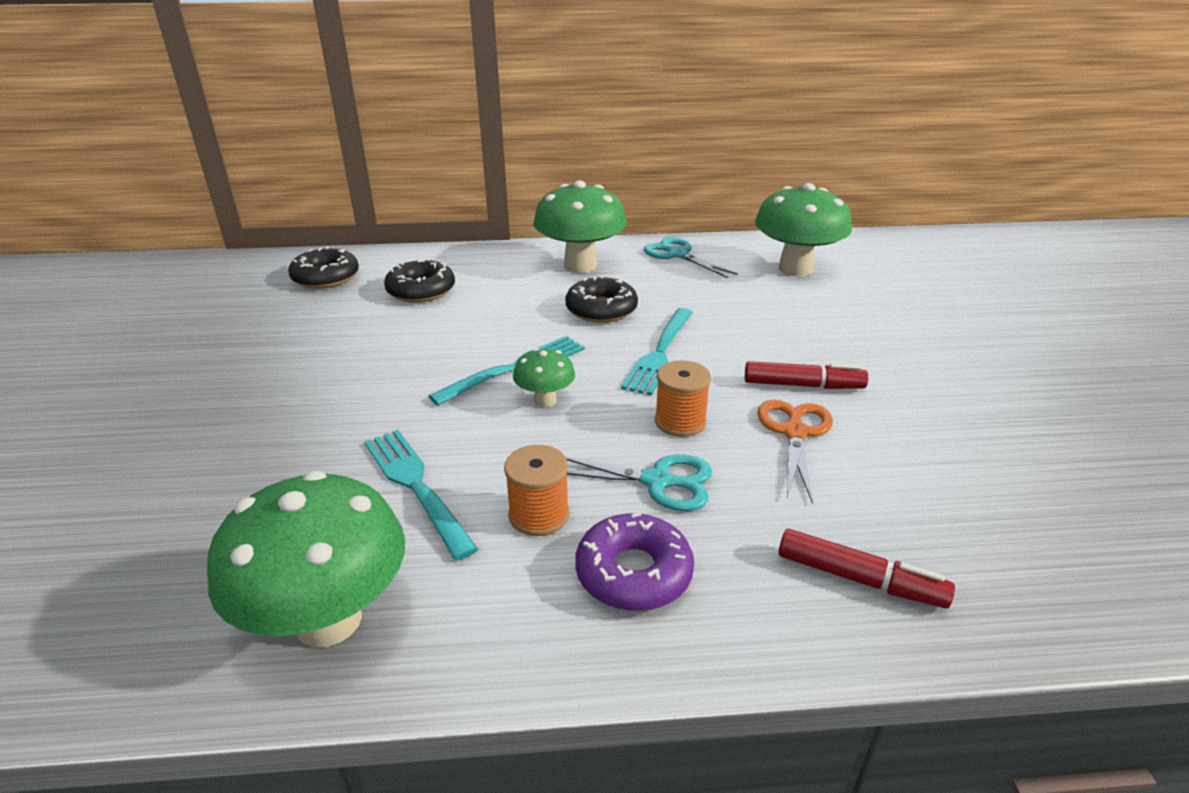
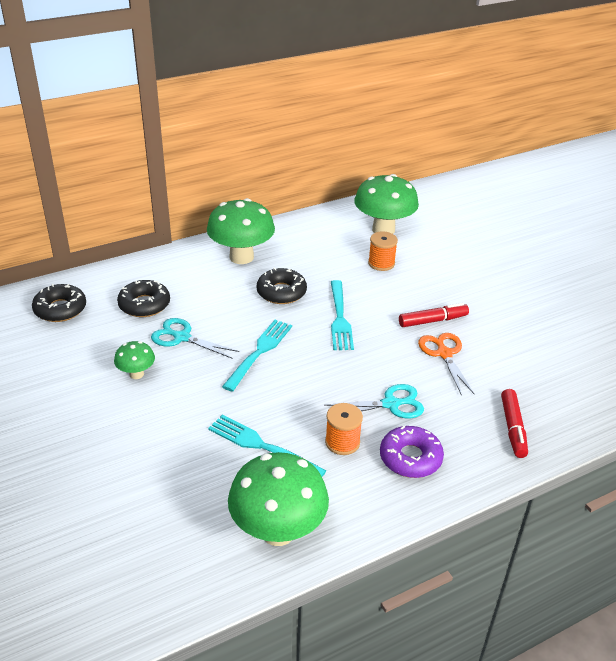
camera: 25 degrees left, 5 degrees up
green mushroom [513,348,575,408] -> green mushroom moved to [114,341,155,379]
turquoise scissors [644,237,738,278] -> turquoise scissors moved to [151,318,239,358]
orange spool [655,361,711,437] -> orange spool moved to [368,231,398,271]
red marker [779,529,955,608] -> red marker turned 90 degrees clockwise [501,389,528,458]

